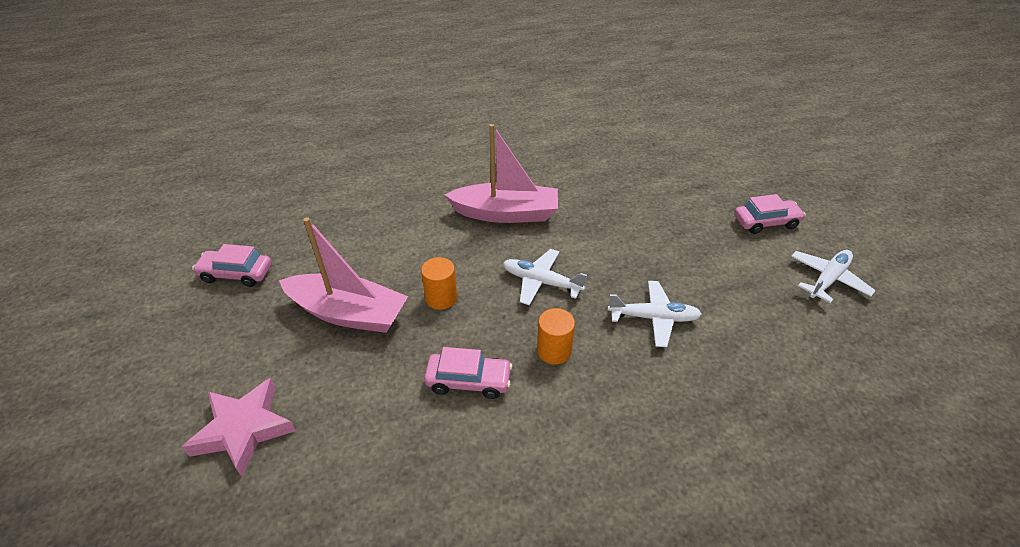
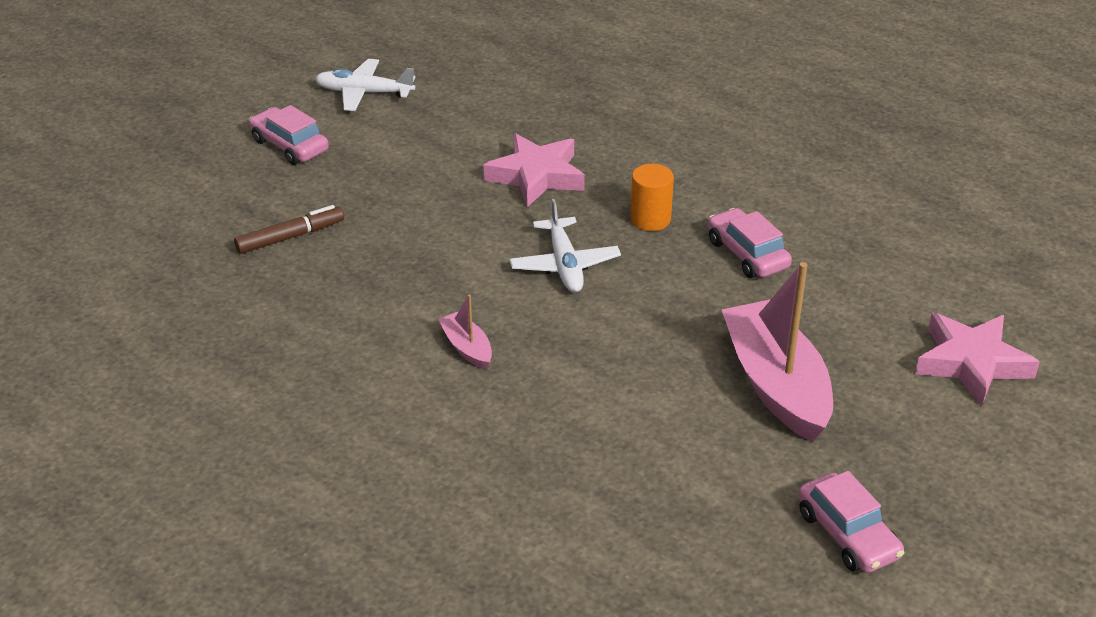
camera: 125 degrees left, 5 degrees down
orange cylinder [421,257,457,310] -> none
pink boat [445,124,558,223] -> pink boat [438,295,492,369], size x0.45
white plane [607,281,702,347] -> pink star [483,133,585,207]
none -> brown marker [234,205,344,254]

